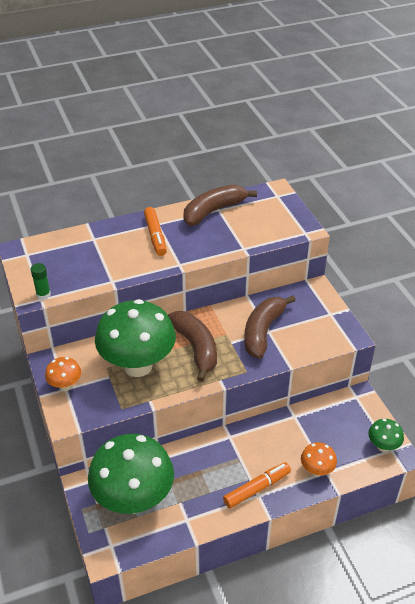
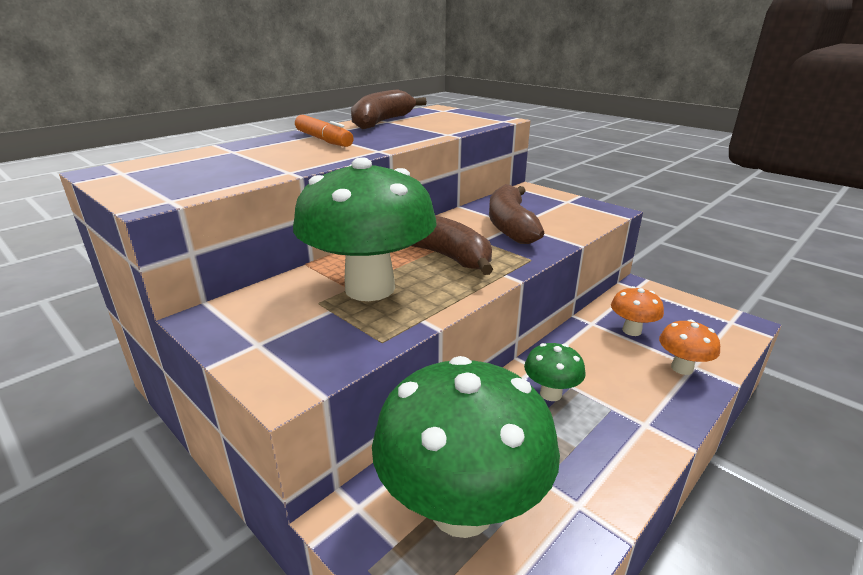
camera: 25 degrees left, 15 degrees down
green glue stick [30,263,51,300] -> none
orange mushroom [45,357,81,391] -> orange mushroom moved to [611,286,664,336]
orange marker [223,462,291,508] -> none
green mushroom [368,419,404,452] -> green mushroom moved to [524,343,586,401]

